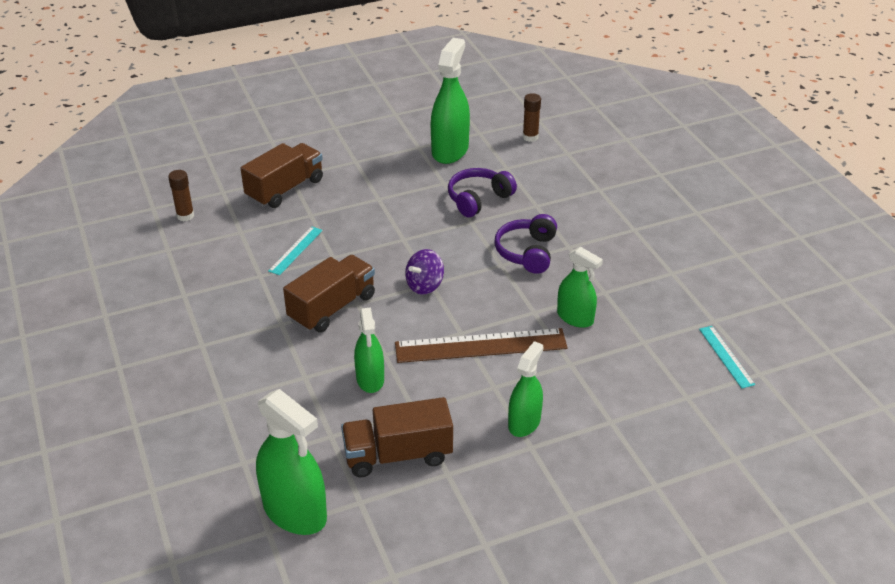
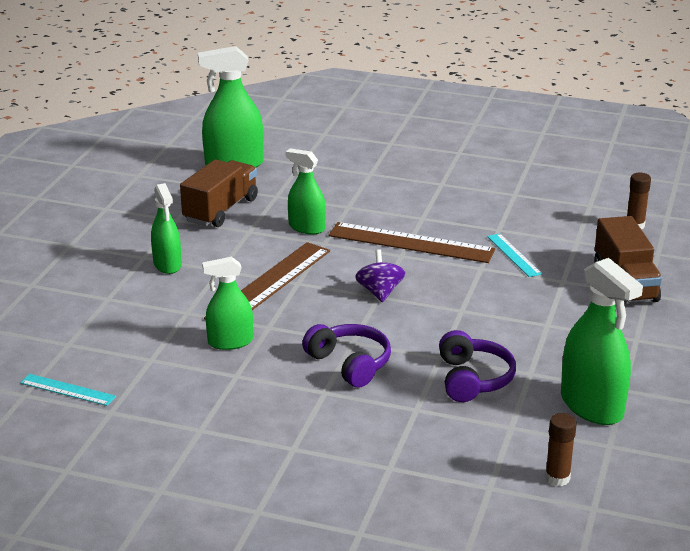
camera: 130 degrees right, 10 degrees down
brown truck [283,255,375,332] -> brown ruler [328,222,495,263]

